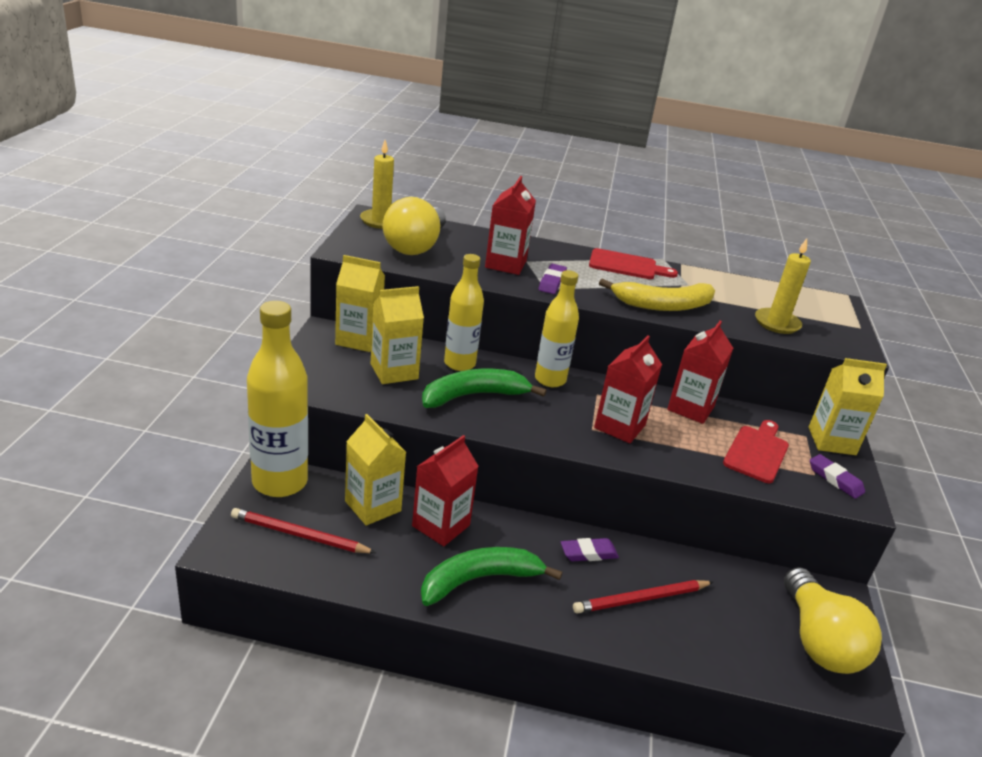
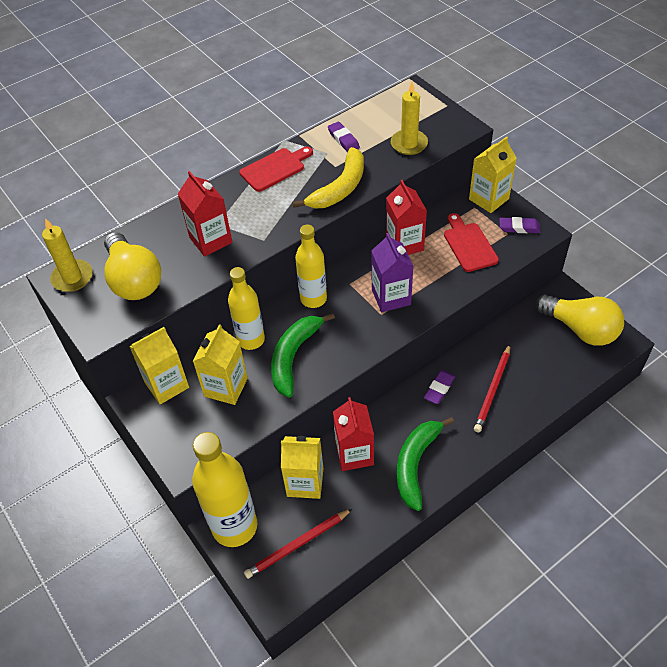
camera: 40 degrees left, 20 degrees up
purple eraser [539,264,567,294] -> purple eraser moved to [328,121,360,152]
red carton [594,335,662,443] -> purple carton [371,233,414,312]

